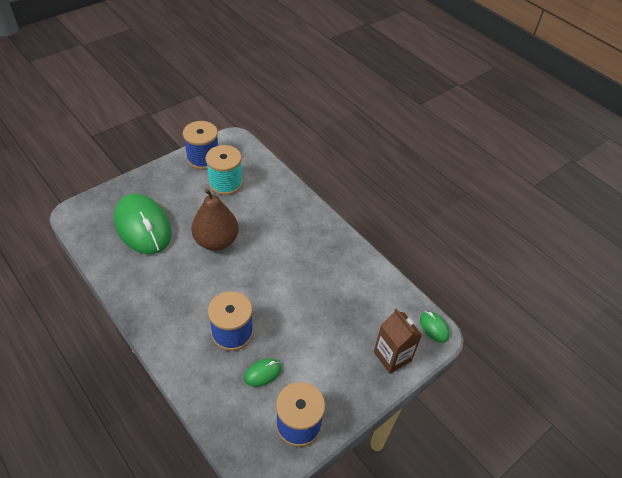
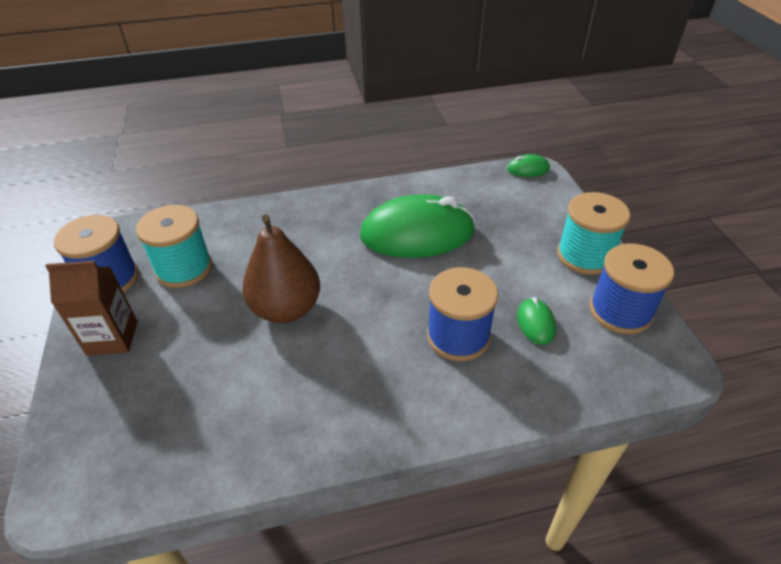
camera: 60 degrees left, 5 degrees down
green mouse [114,194,172,254] -> green mouse moved to [360,194,475,258]
brown carton [374,308,422,374] -> brown carton moved to [45,261,138,356]
none -> turquoise spool [557,192,630,275]

